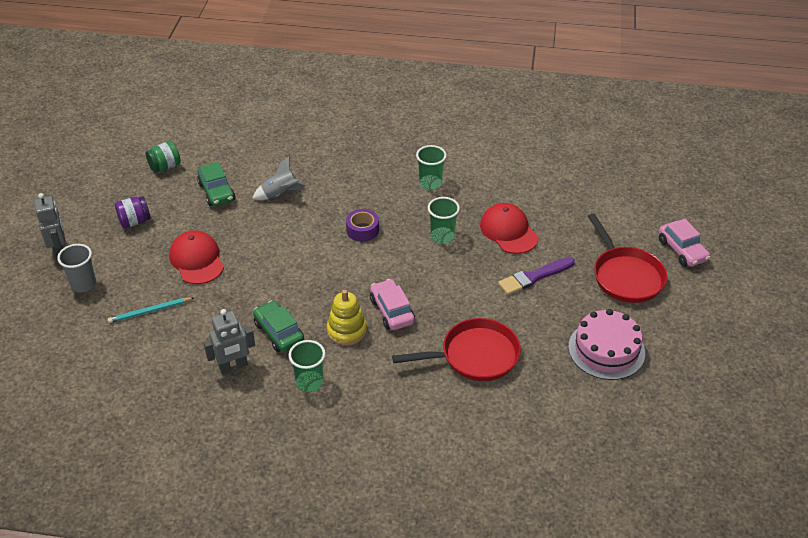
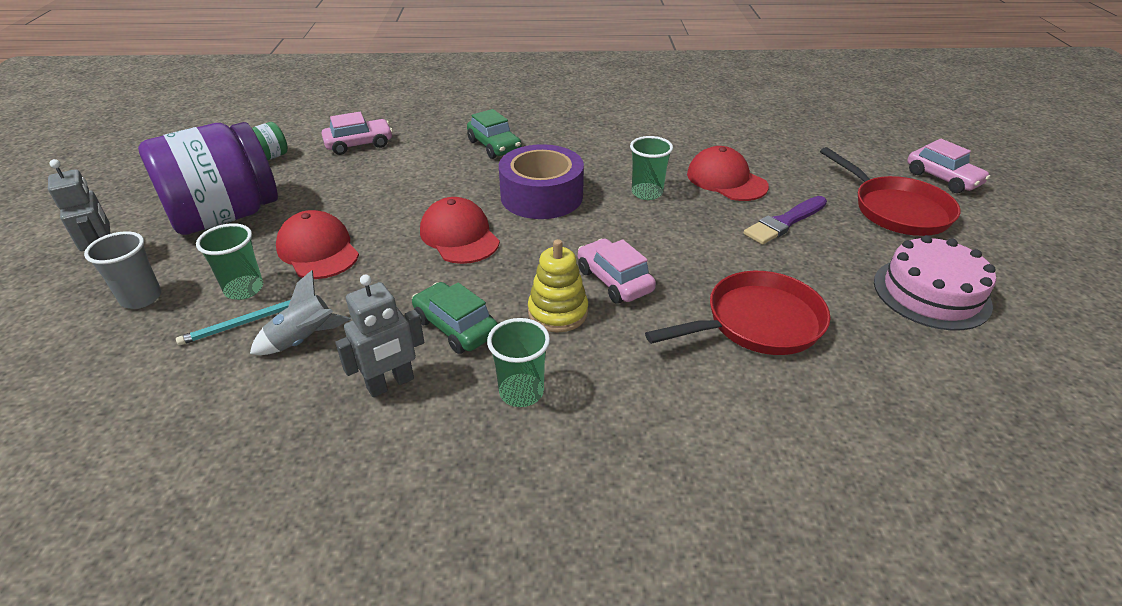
camera: 10 degrees left, 5 degrees down
purple jar [115,196,150,228] -> purple jar [138,122,278,235], size x2.41
green car [197,162,235,206] -> green car moved to [467,109,521,159]
grey rocket [252,157,306,200] -> grey rocket moved to [250,270,351,355]
purple tape [346,209,379,242] -> purple tape [499,144,584,219], size x1.90
green cup [416,145,447,190] -> green cup moved to [196,223,263,300]
none -> pink car [322,112,393,155]
none -> red cap [420,197,500,264]

